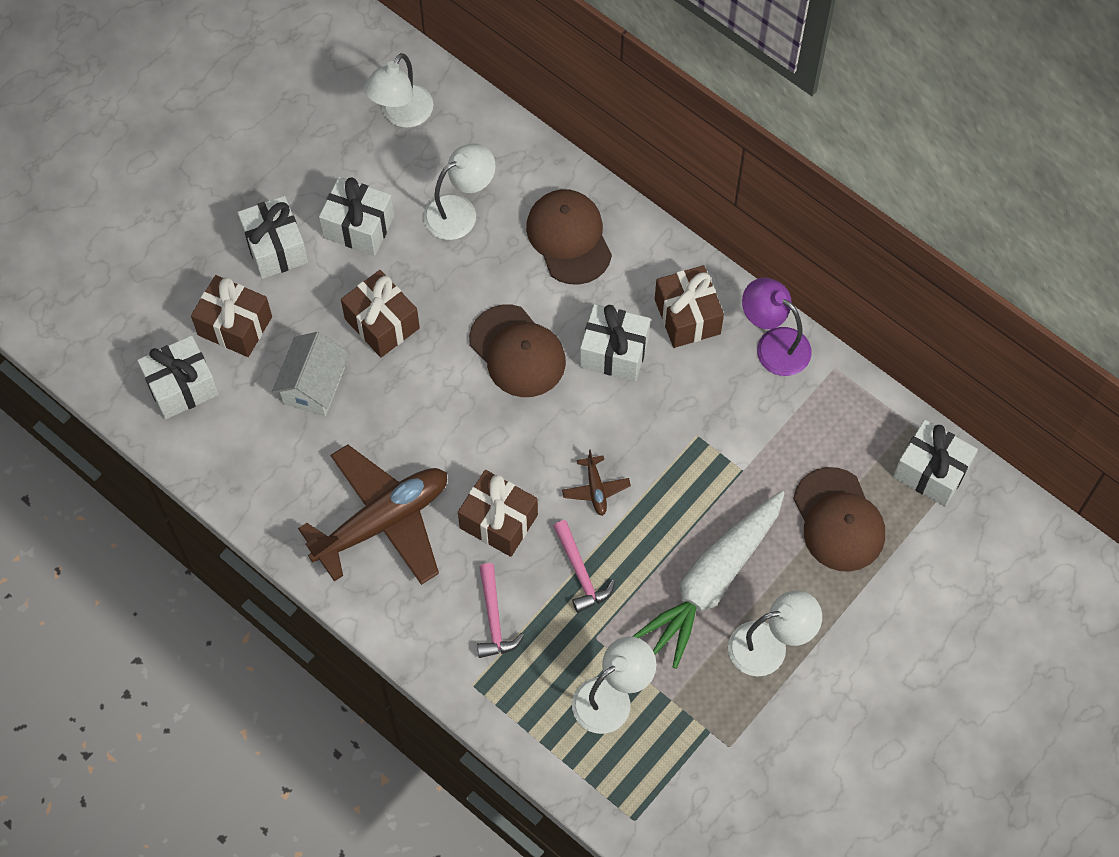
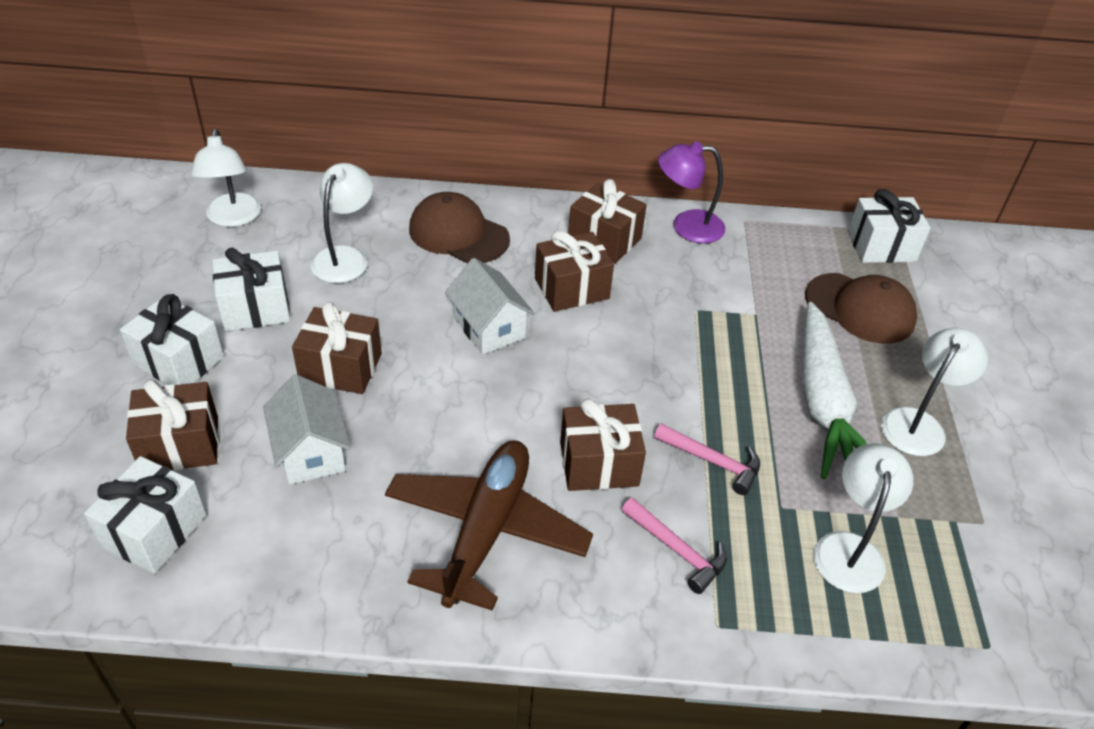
camera: 40 degrees left, 20 degrees down
brown cap [469,305,566,397] -> white house [445,258,535,355]
brown plane [562,450,631,516] -> none
white gift [580,304,651,381] -> brown gift [535,231,614,312]

